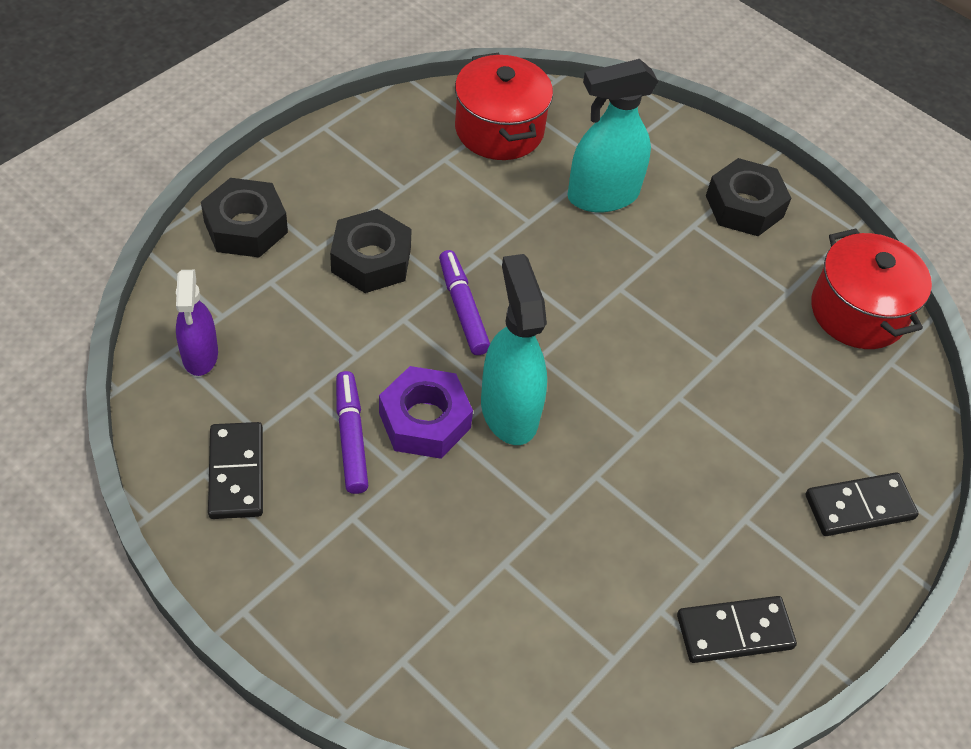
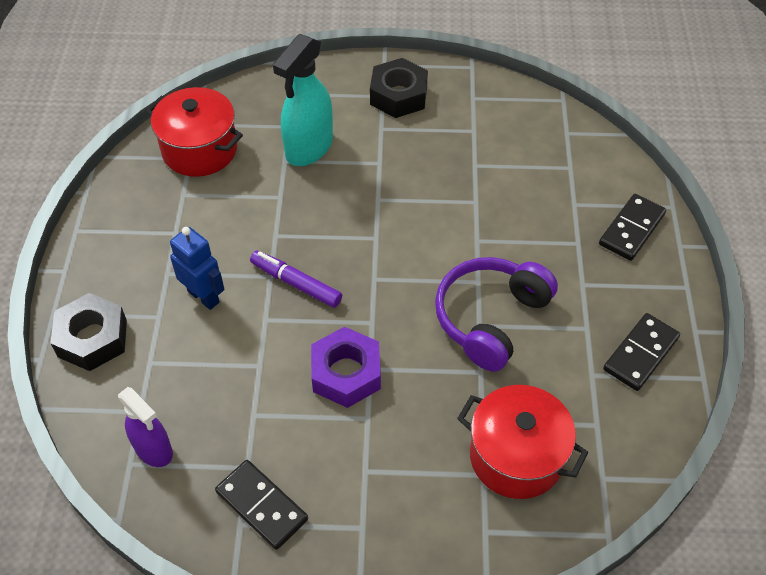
camera: 35 degrees left, 0 degrees up
black nut [330,209,412,293] -> blue robot [170,227,224,310]
purple marker [336,371,368,494] -> none
turquoise spray bottle [481,254,547,445] -> none
red pot [811,229,932,349] -> red pot moved to [457,385,588,499]
none -> purple headphones [435,257,558,372]

